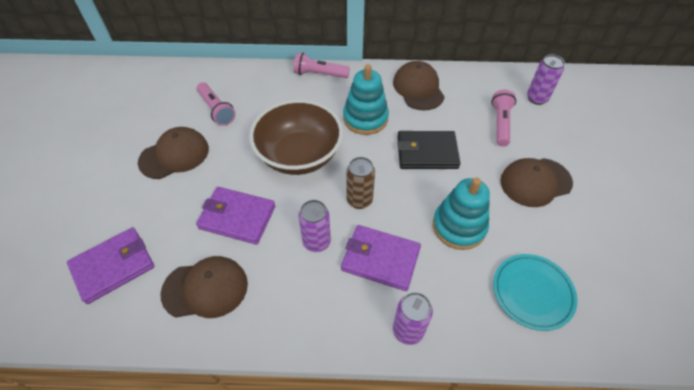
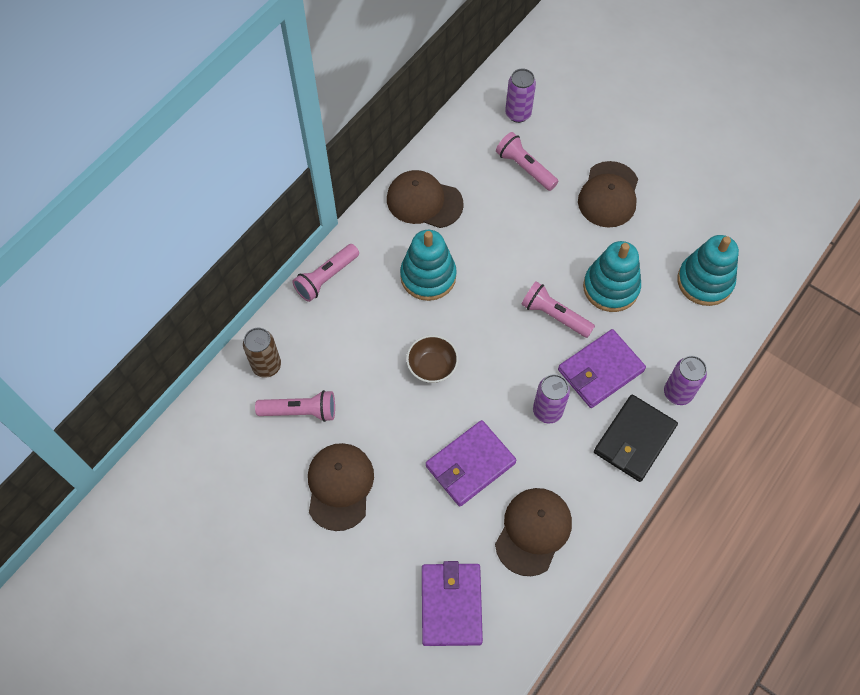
camera: 55 degrees left, 10 degrees up
brown bowl [249,99,343,175] -> brown bowl [406,335,459,383], size x0.48
brown can [346,157,375,209] -> brown can moved to [243,328,281,378]
black wallet [397,131,460,169] -> black wallet moved to [594,394,678,482]
turquoise plate [493,254,577,331] -> turquoise stacking toy [677,235,739,306]
none -> pink flashlight [521,281,595,338]

